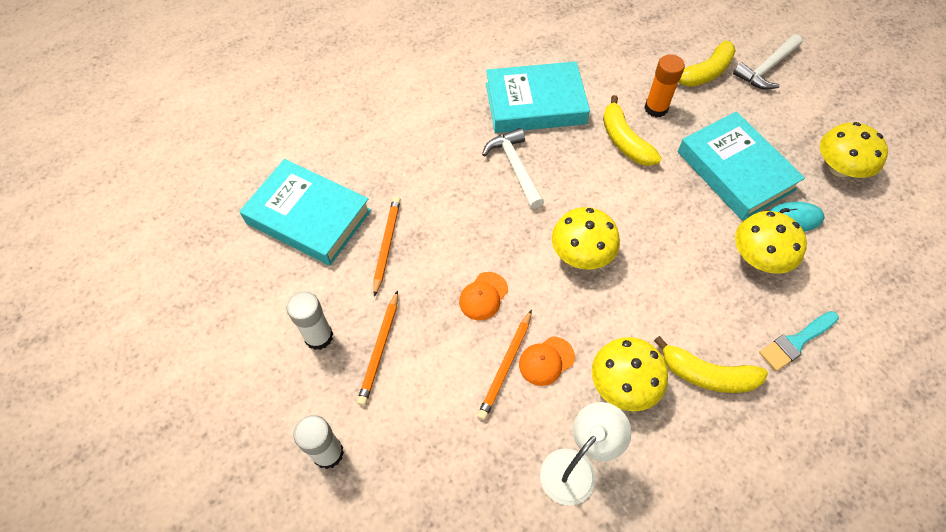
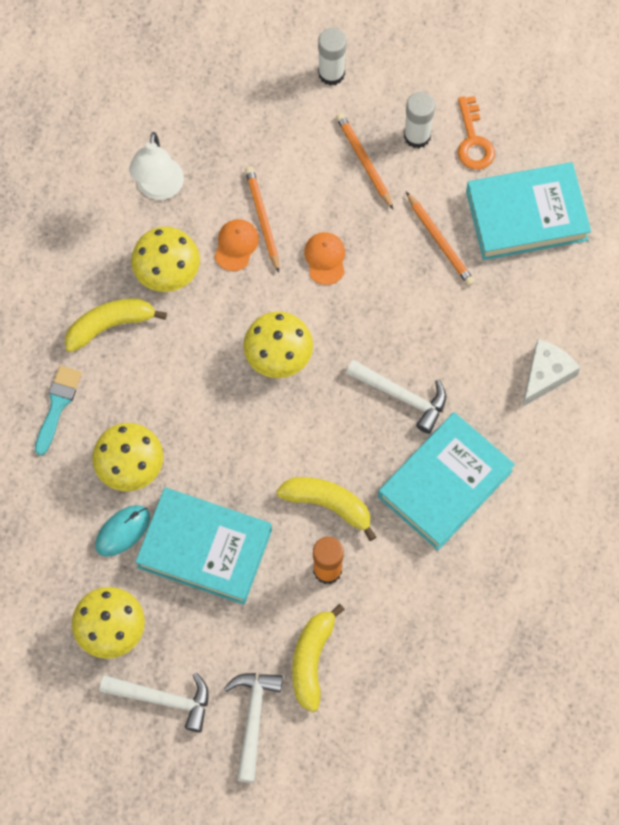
camera: 140 degrees right, 10 degrees up
none -> white hammer [100,673,209,732]
none -> orange key [458,96,495,170]
none -> white cheese [522,339,580,407]

